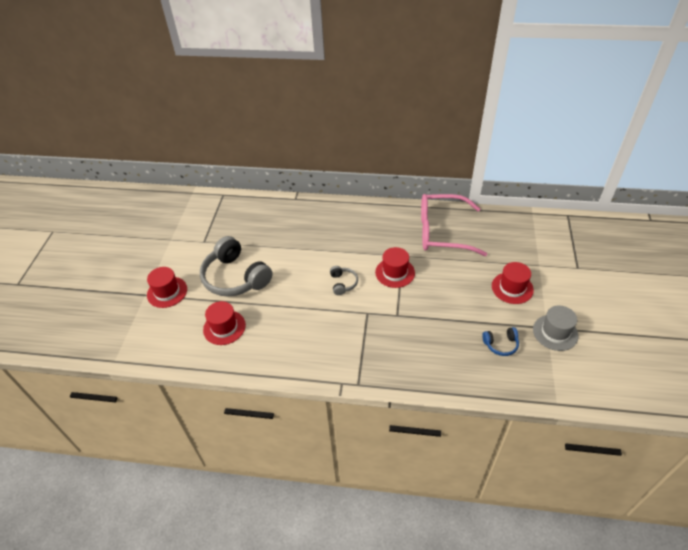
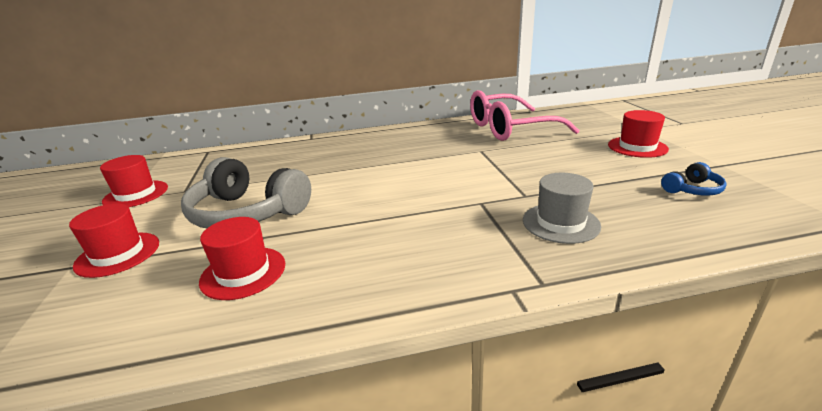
camera: 20 degrees left, 20 degrees down
grey headphones [330,266,358,295] -> none
red hat [375,247,415,288] -> red hat moved to [100,155,168,207]
grey hat [533,306,579,351] -> grey hat moved to [523,173,601,244]

